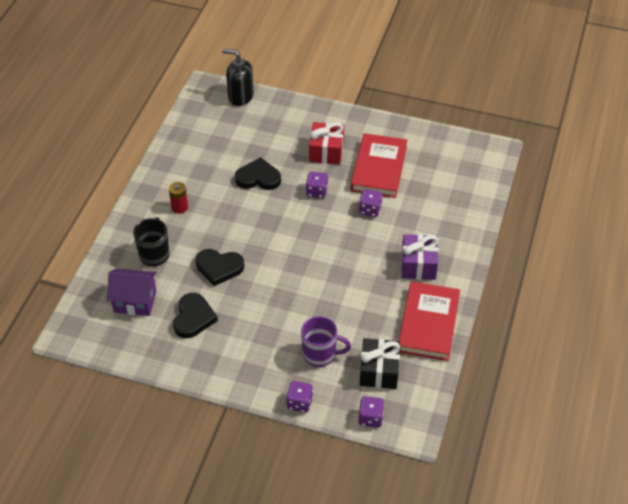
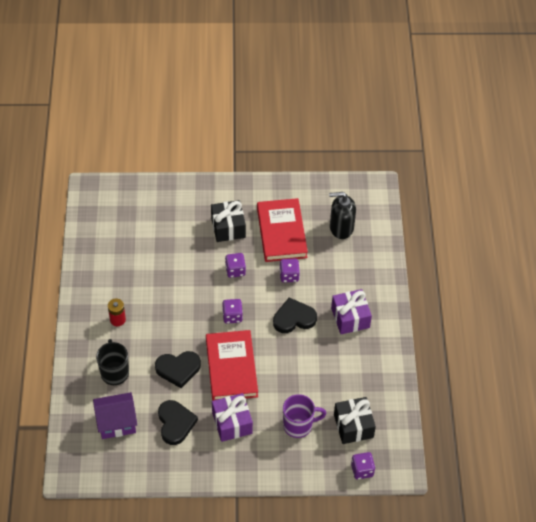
camera: 20 degrees left, 5 degrees up
black soap dispenser [222,49,254,106] -> black soap dispenser moved to [329,192,356,239]
black heart [235,157,281,190] -> black heart moved to [273,298,317,333]
purple dice [286,381,313,413] -> purple dice moved to [222,299,243,324]
red gift [309,122,344,165] -> black gift [211,200,246,242]
red book [399,281,460,361] -> red book moved to [206,330,258,401]
none -> purple gift [212,393,253,442]

